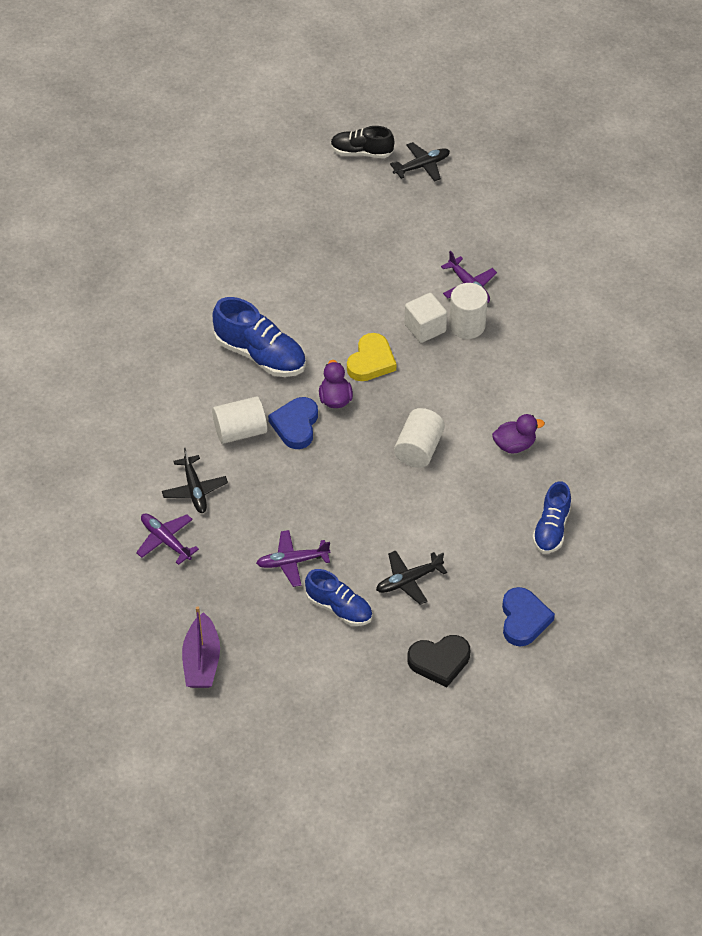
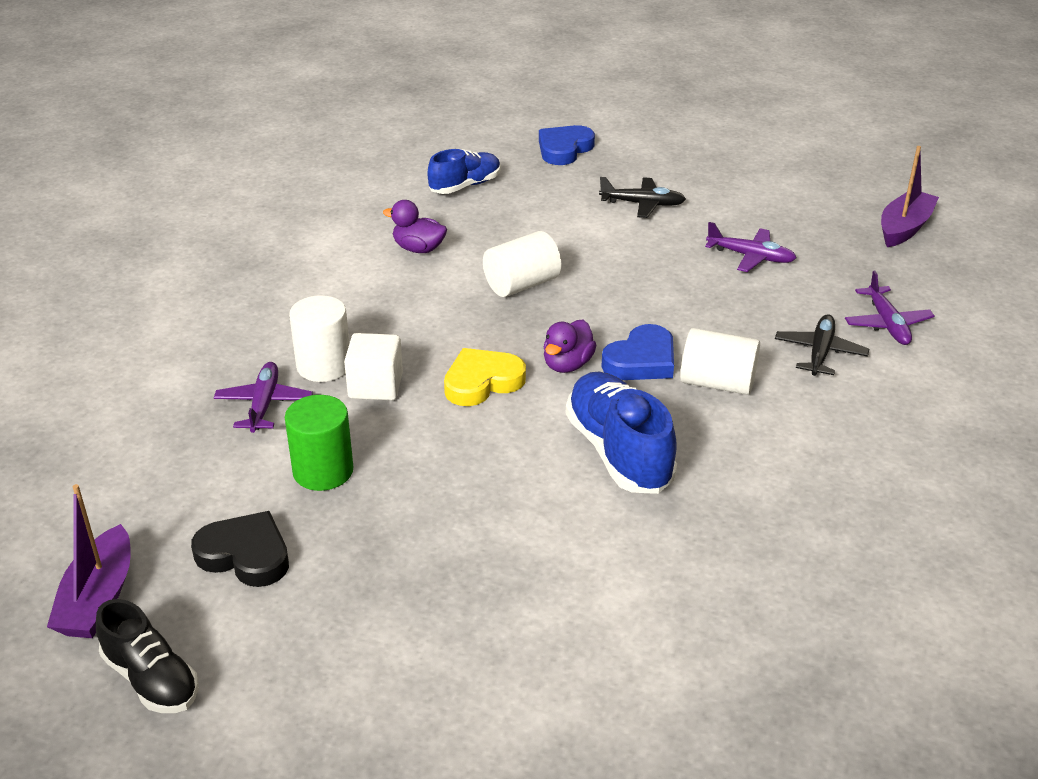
camera: 145 degrees left, 15 degrees down
blue shoe [305,569,372,626] -> none
black plane [390,142,450,182] -> purple boat [47,484,131,638]
black heart [407,635,470,687] -> black heart moved to [191,511,289,587]
none -> green cylinder [285,395,354,491]

